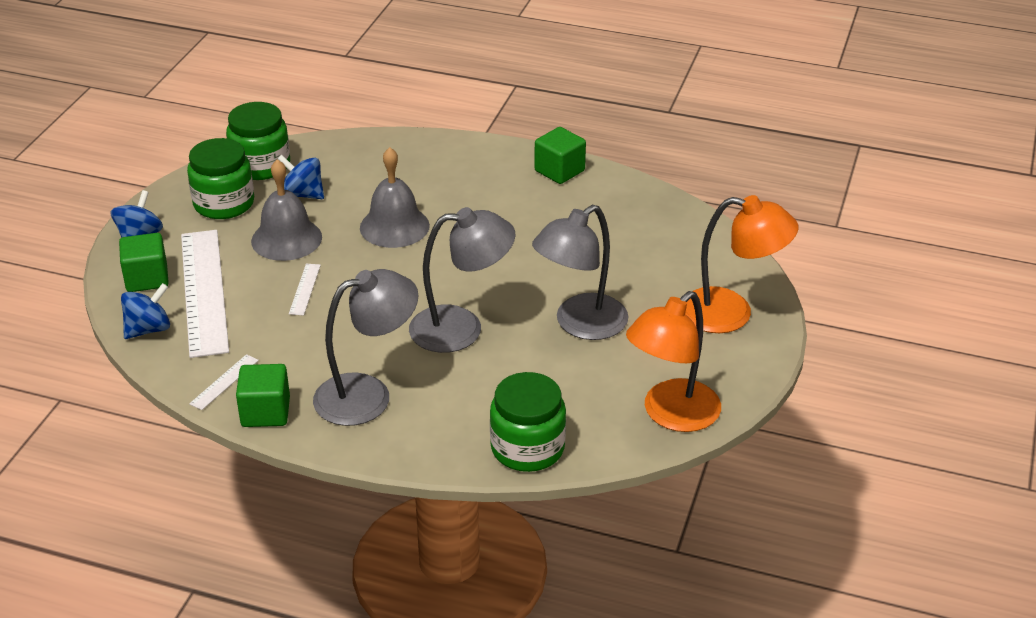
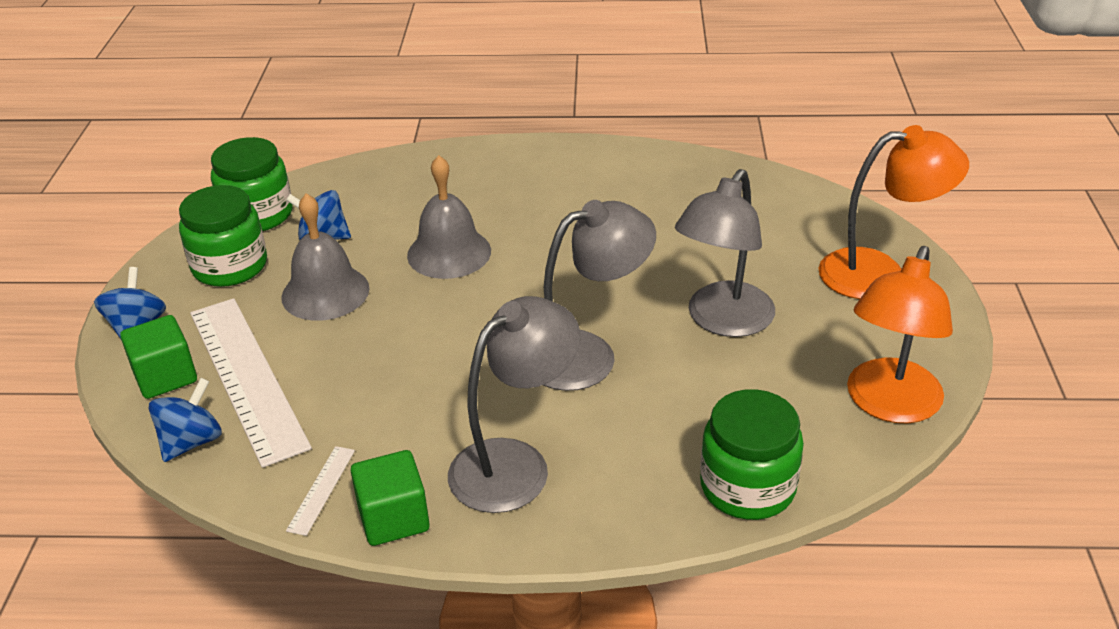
camera: 15 degrees left, 0 degrees up
white ruler [289,264,321,316] -> none
green cube [534,127,586,184] -> none

